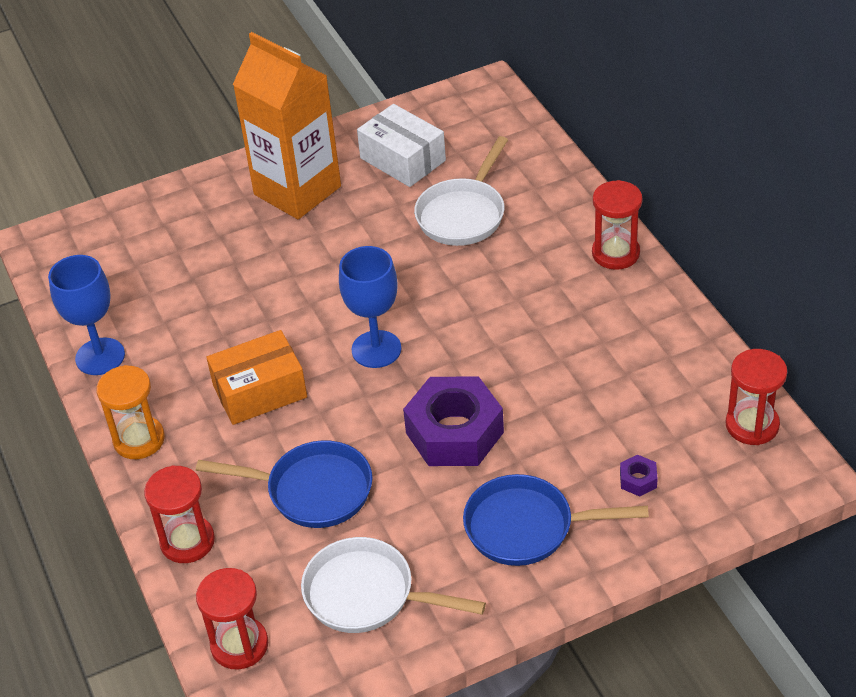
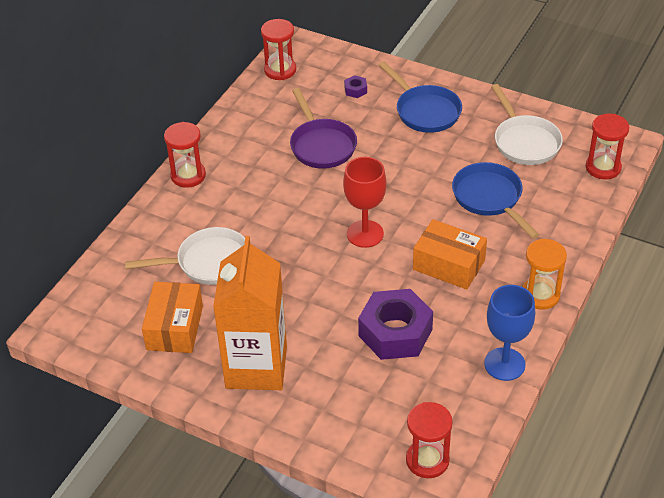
camera: 130 degrees left, 0 degrees up
red hourglass [144,465,215,563] -> red hourglass moved to [406,402,453,478]
blue goblet [339,246,401,368] -> red goblet [343,157,387,248]
white box [357,104,446,187] -> orange box [142,282,203,353]
purple nut [403,376,504,466] -> purple nut moved to [358,289,433,360]
none -> purple pan [290,88,357,169]

